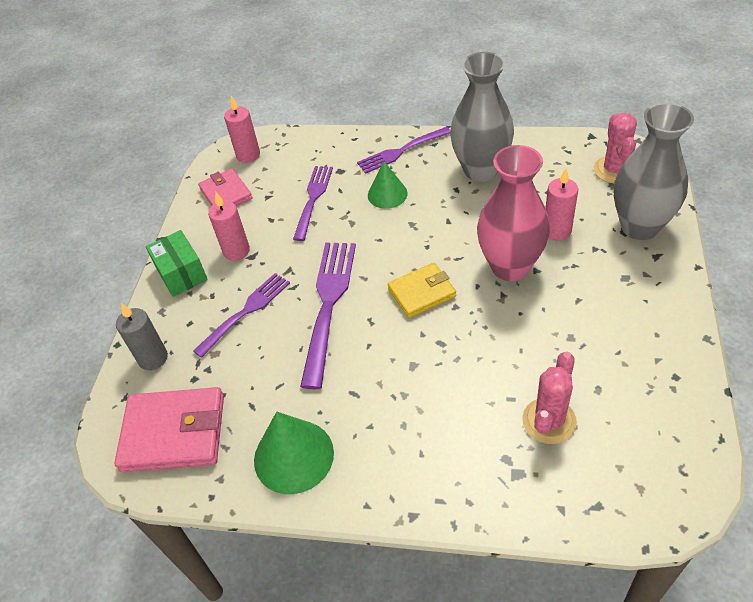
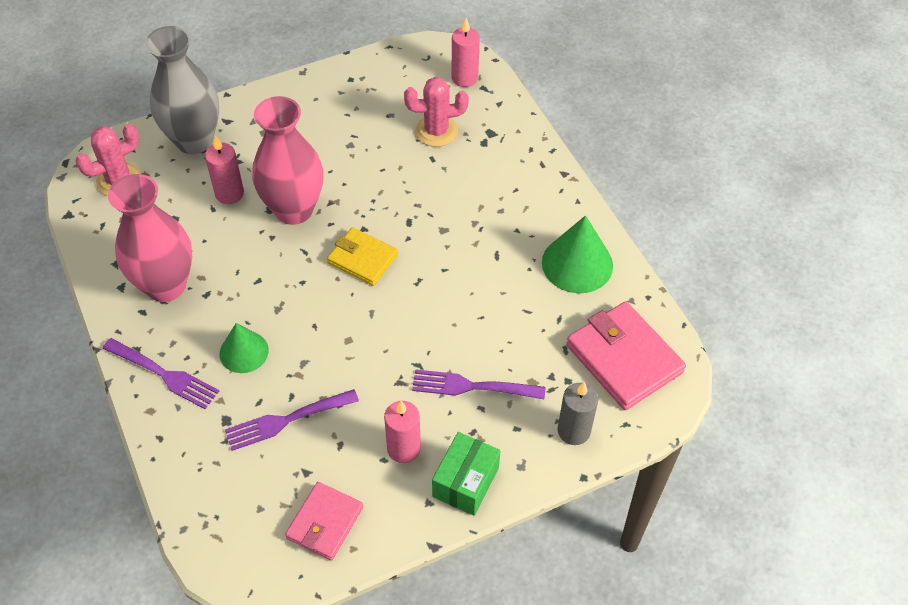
camera: 130 degrees left, 5 degrees up
pink candle [224,96,260,163] -> pink candle moved to [451,18,480,87]
purple fork [300,243,356,389] -> none
grey vase [450,52,514,182] -> pink vase [108,174,192,302]

